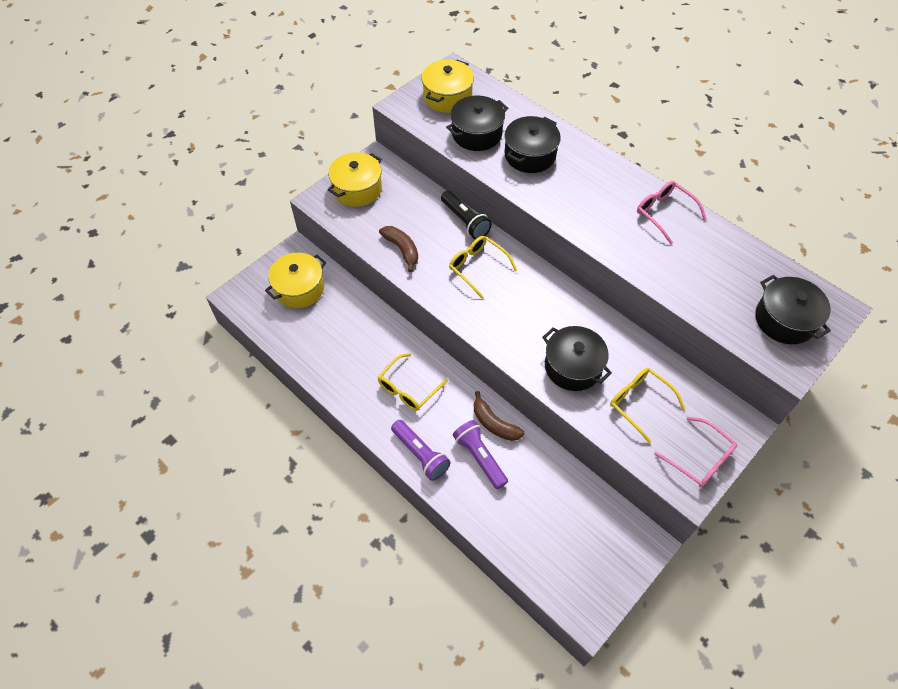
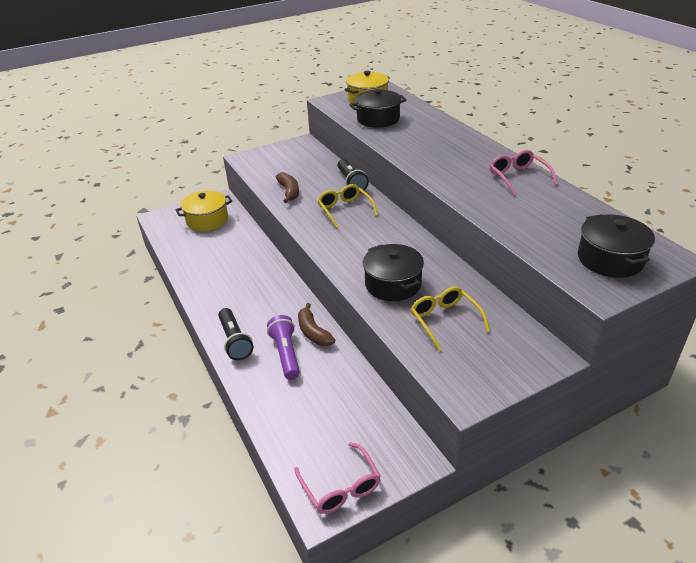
camera: 20 degrees right, 20 degrees down
yellow pot [328,152,382,207] -> none
yellow glasses [378,353,448,411] -> none
purple flashlight [391,420,451,481] -> black flashlight [218,308,253,360]
black pot [504,116,561,173] -> none
pink glasses [654,417,737,488] -> pink glasses moved to [294,442,381,514]

